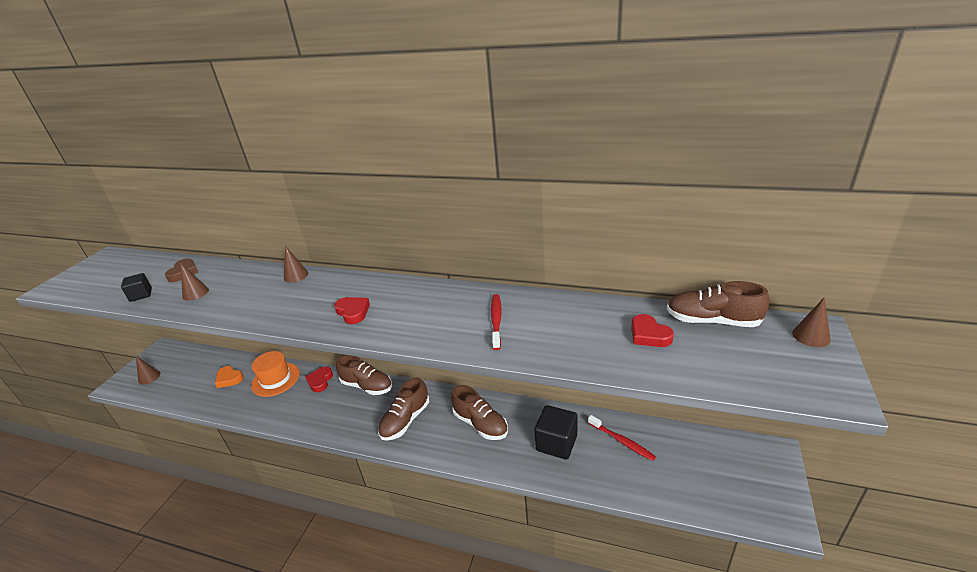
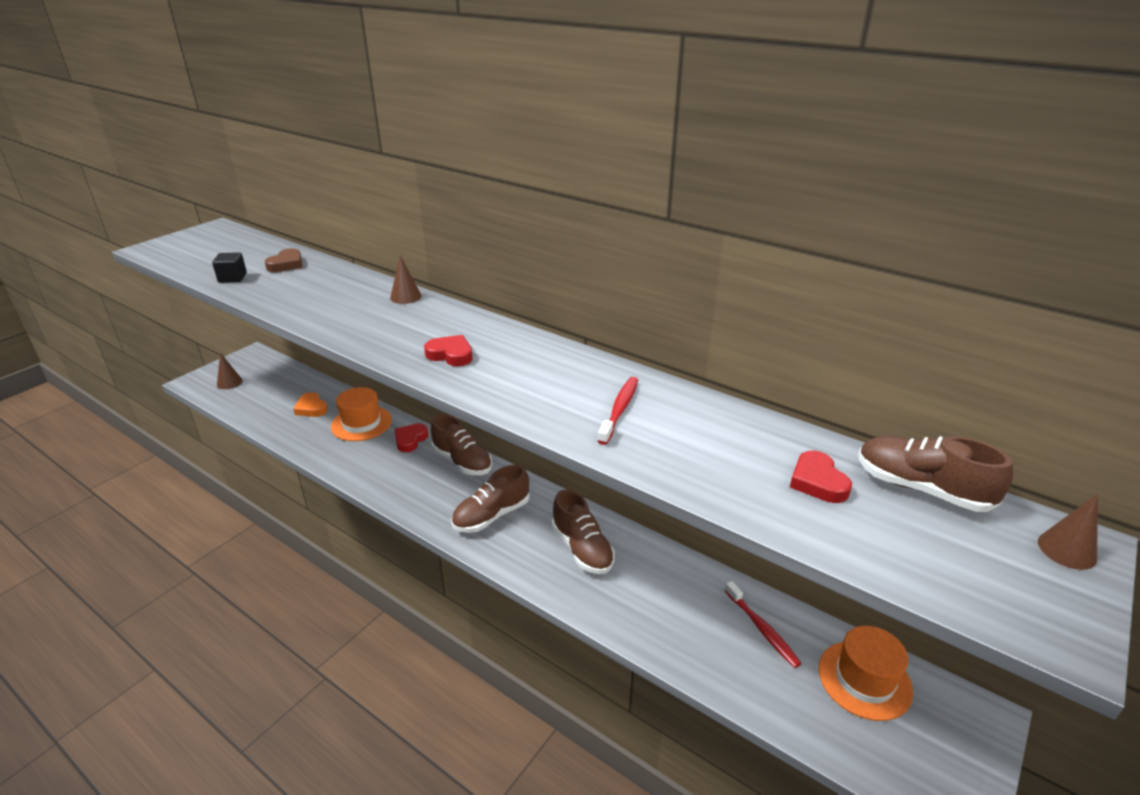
camera: 15 degrees right, 0 degrees up
brown cone [180,263,209,301] -> none
red heart [334,297,370,324] -> red heart turned 45 degrees counterclockwise [424,335,473,366]
black cube [534,405,577,460] -> none
none -> orange hat [818,626,913,721]

